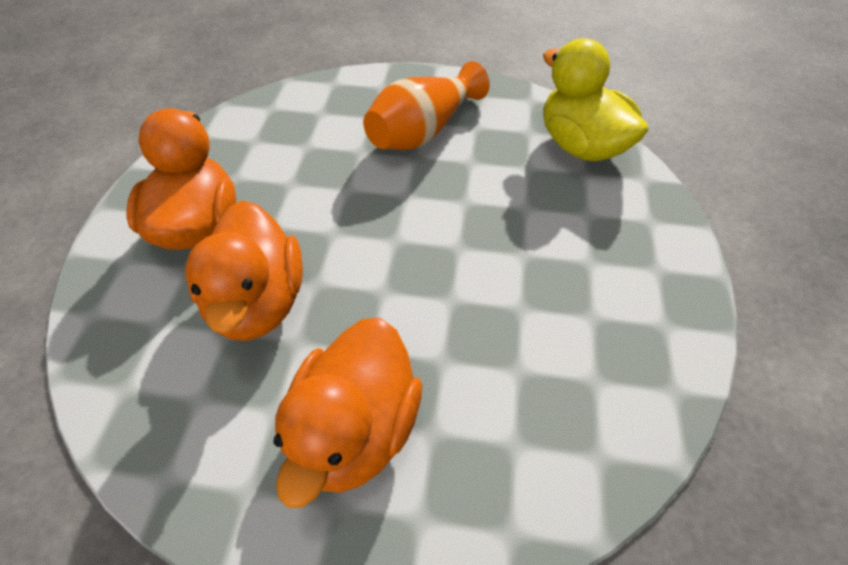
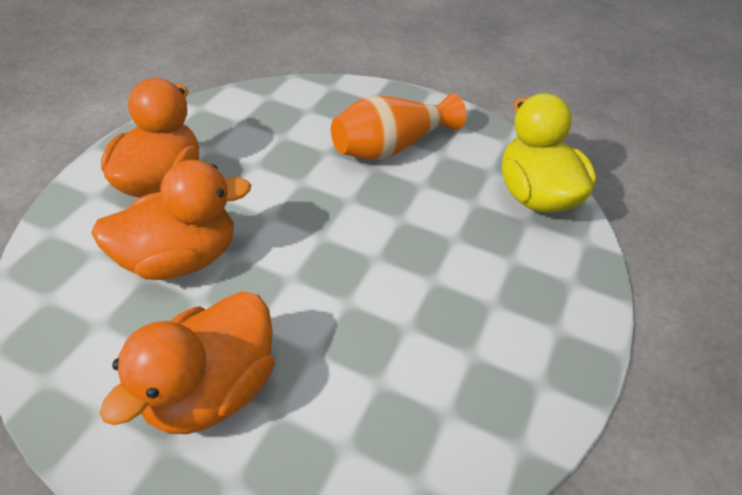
camera: 15 degrees right, 5 degrees down
orange duck [185,200,303,341] -> orange duck turned 120 degrees counterclockwise [91,160,251,280]

